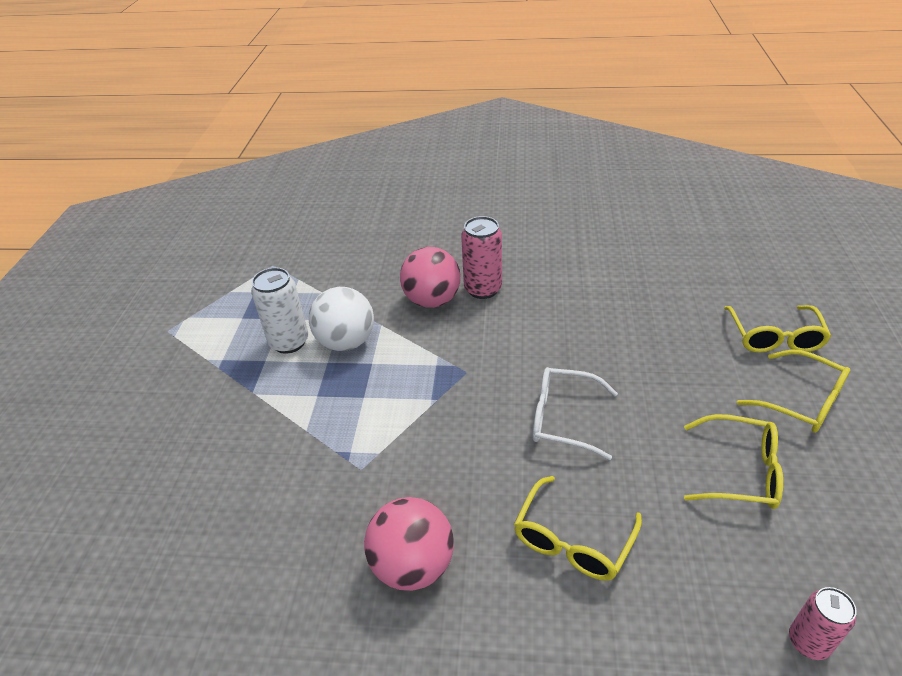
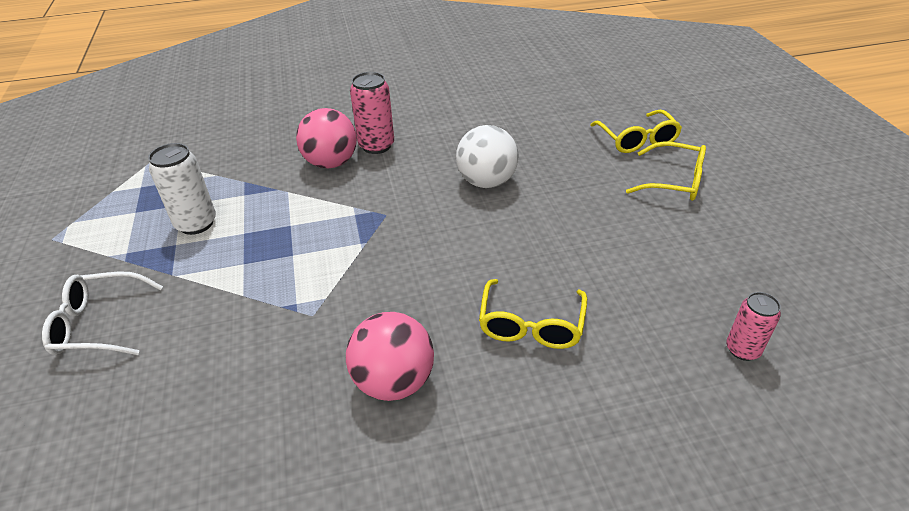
camera: 20 degrees left, 0 degrees up
white ball [309,287,374,351] -> white ball moved to [456,125,519,188]
white glasses [533,367,618,460] -> white glasses moved to [42,271,163,355]
yellow glasses [684,414,783,509] -> none

